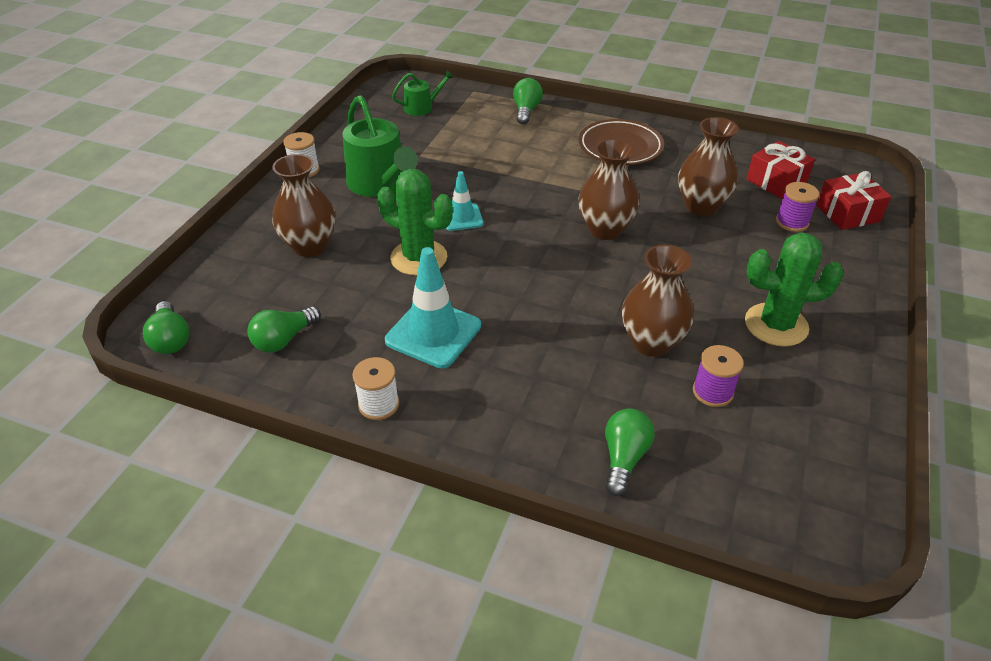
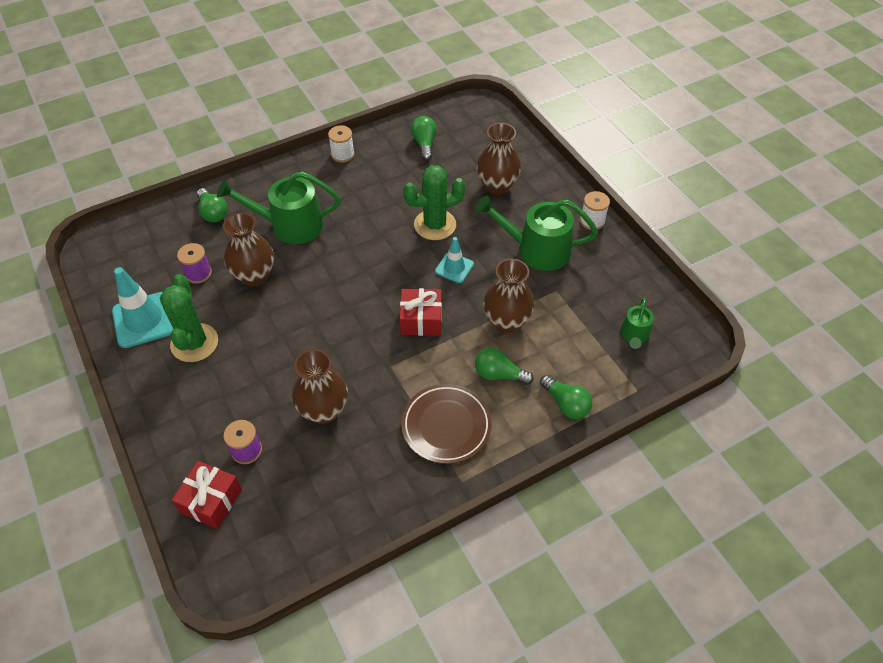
camera: 130 degrees right, 10 degrees up
green light bulb [143,301,189,354] -> green light bulb moved to [475,348,534,385]
turquoise traffic cone [385,247,481,368] -> turquoise traffic cone moved to [112,267,173,348]
brown vase [579,139,639,240] -> brown vase moved to [483,258,535,333]
green cactus [745,232,844,347] -> green cactus turned 45 degrees counterclockwise [160,274,218,362]
red gift [746,141,815,199] -> red gift moved to [400,288,442,336]
none -> green watering can [217,171,341,244]

